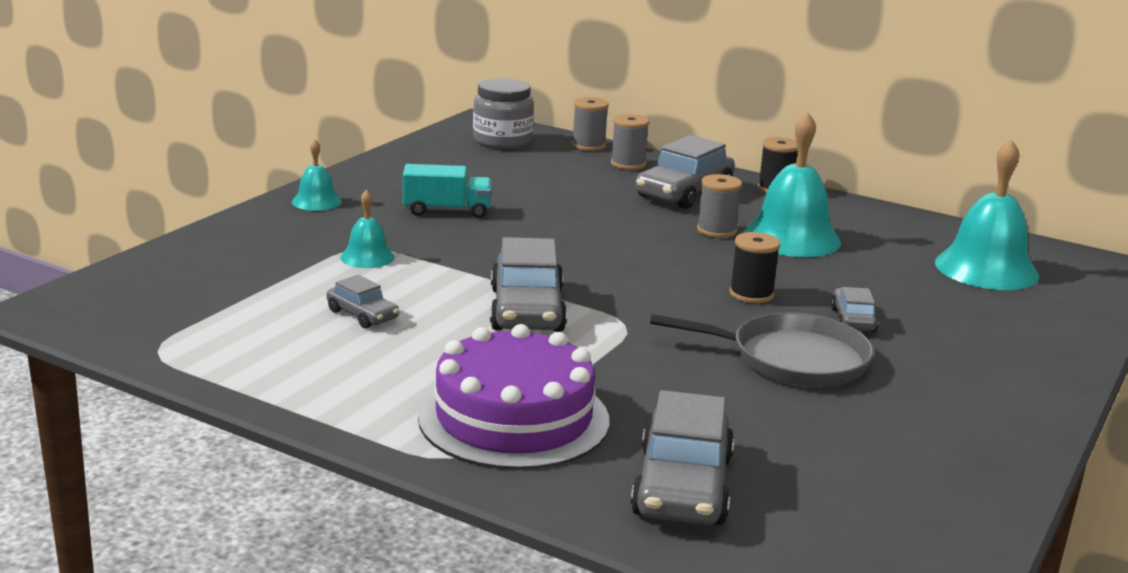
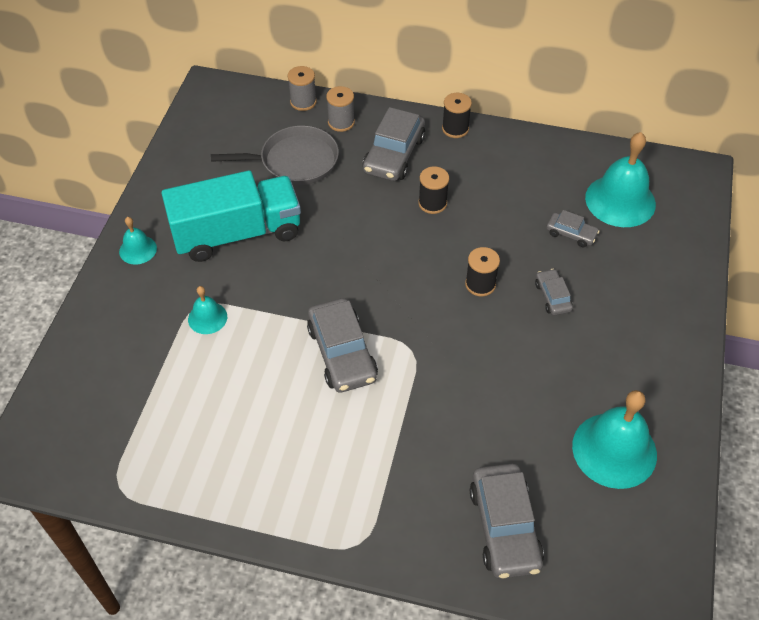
camera: 15 degrees left, 30 degrees up
grey car [327,275,399,328] -> grey car moved to [546,210,600,247]
turquoise truck [403,164,492,218] -> turquoise truck [161,170,301,262], size x1.93
purple cake [418,324,609,470] -> none
grey jar [473,78,534,149] -> none
grey pan [650,313,874,387] -> grey pan moved to [211,125,339,185]
grey spool [697,174,742,238] -> black spool [418,167,449,214]
turquoise bell [743,112,841,257] -> turquoise bell moved to [572,390,657,489]

